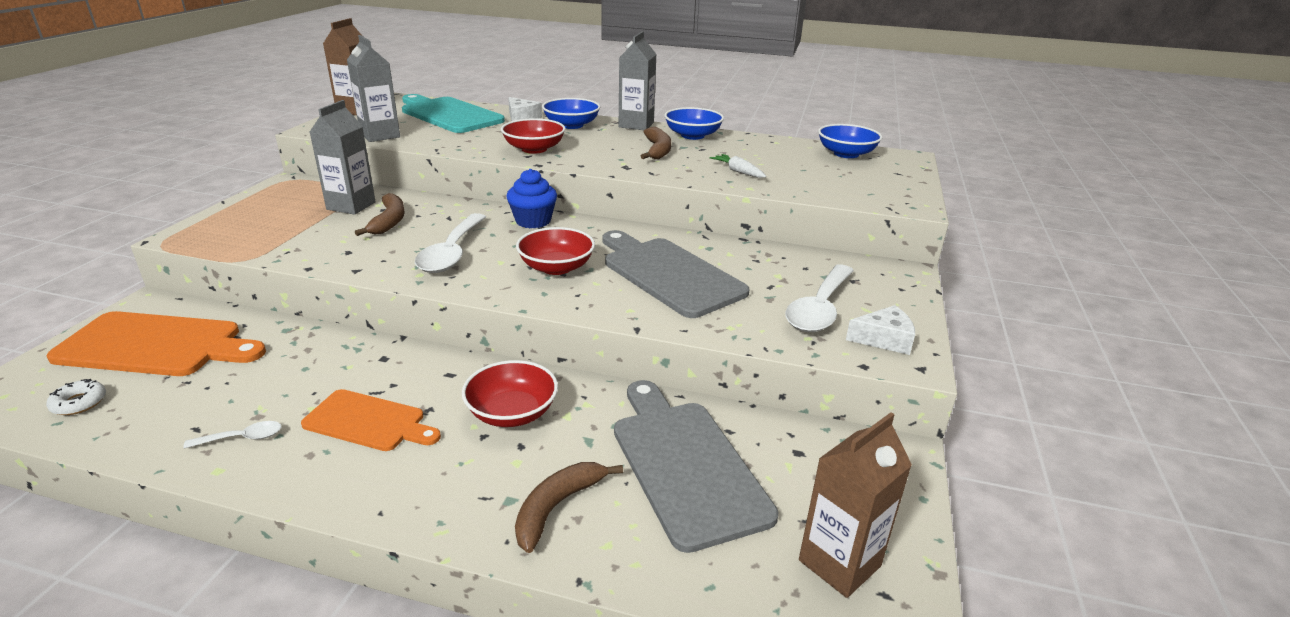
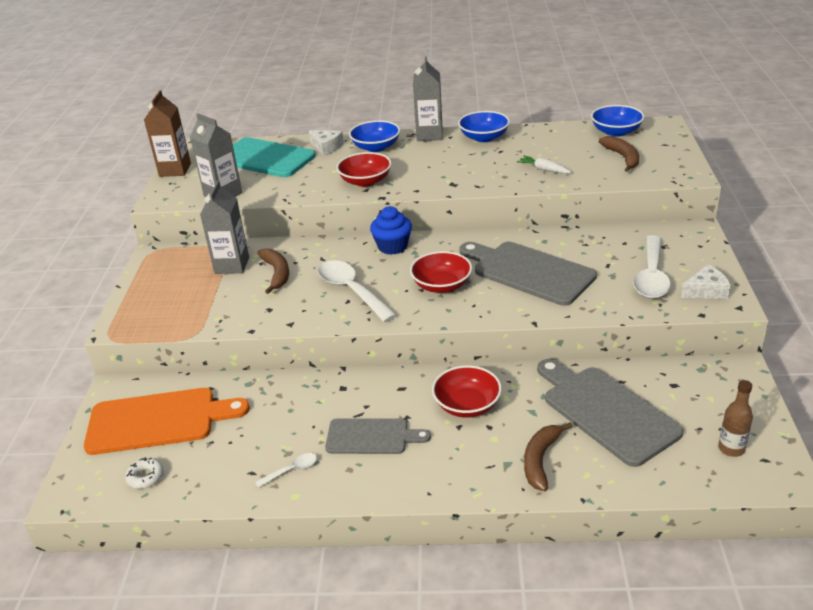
camera: 10 degrees left, 5 degrees up
orange cutting board [301,389,441,451] -> grey cutting board [325,418,431,454]
white spoon [415,213,486,273] -> white spoon turned 150 degrees clockwise [318,260,397,322]
brown banana [641,127,671,159] -> brown banana moved to [599,136,639,172]
brown carton [799,412,912,598] -> brown bottle [718,380,753,457]

